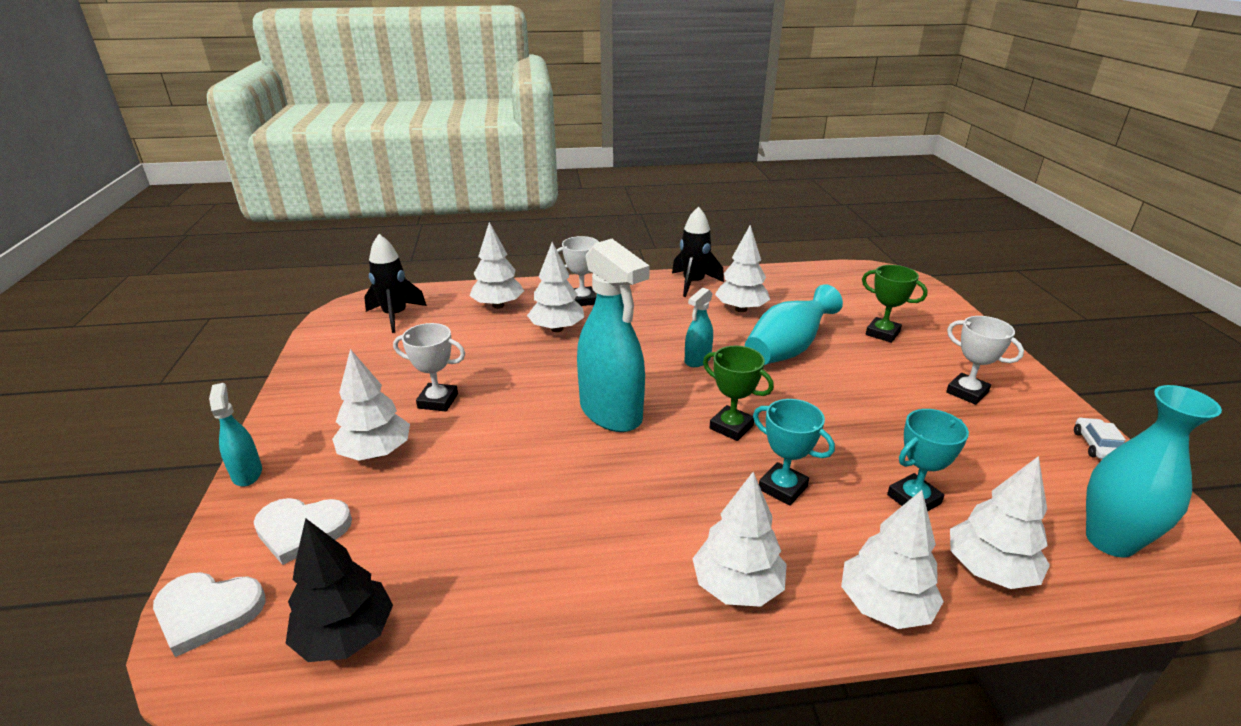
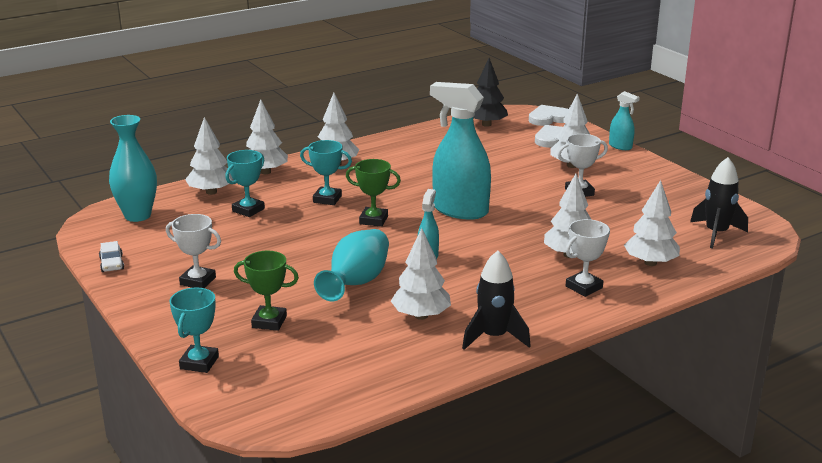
camera: 155 degrees right, 5 degrees down
none -> turquoise trophy [169,287,219,373]

